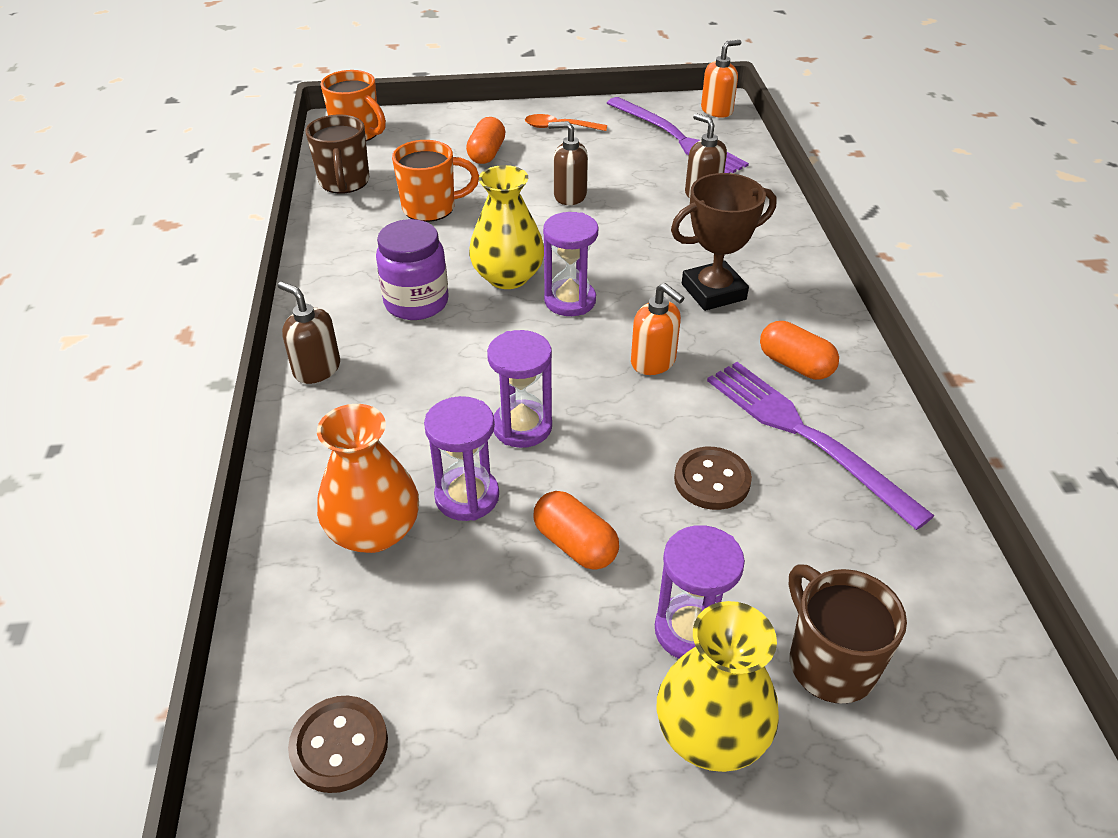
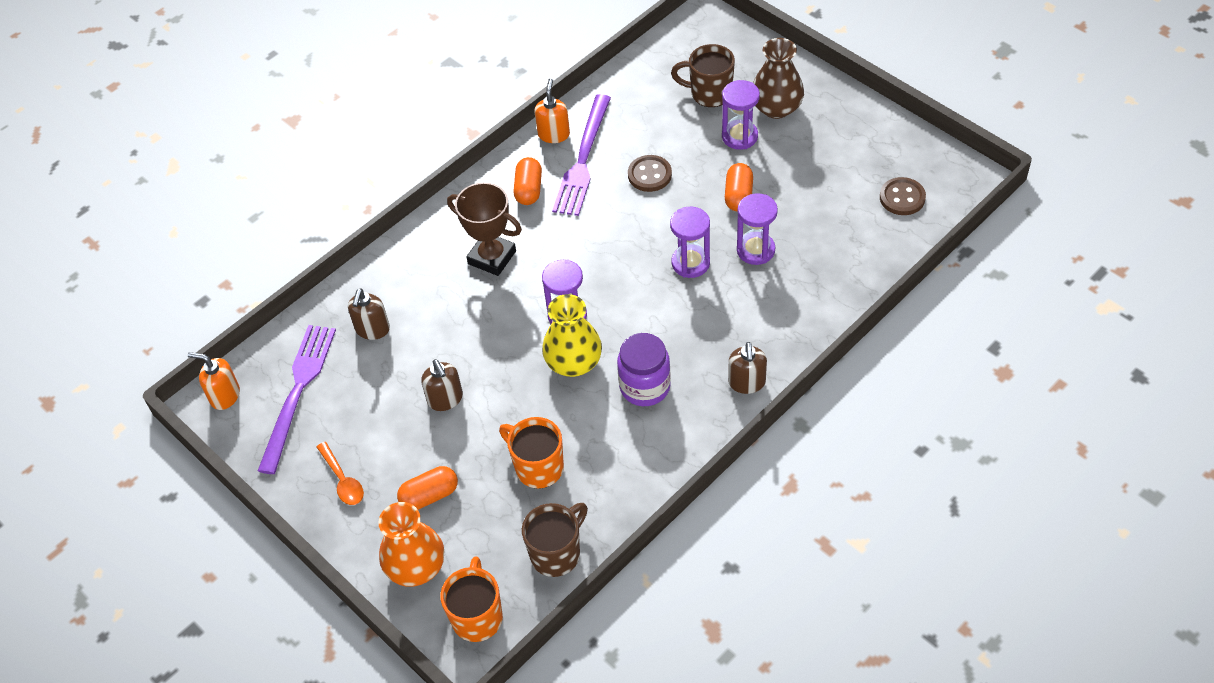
camera: 125 degrees left, 10 degrees up
orange vase [317,404,419,553] -> orange vase moved to [378,502,444,587]
orange soap dispenser [631,283,684,375] -> orange soap dispenser moved to [535,78,570,143]
yellow vase [657,601,779,772] -> brown vase [753,38,804,119]
brown mug [789,564,907,703] -> brown mug turned 75 degrees clockwise [671,44,735,107]

